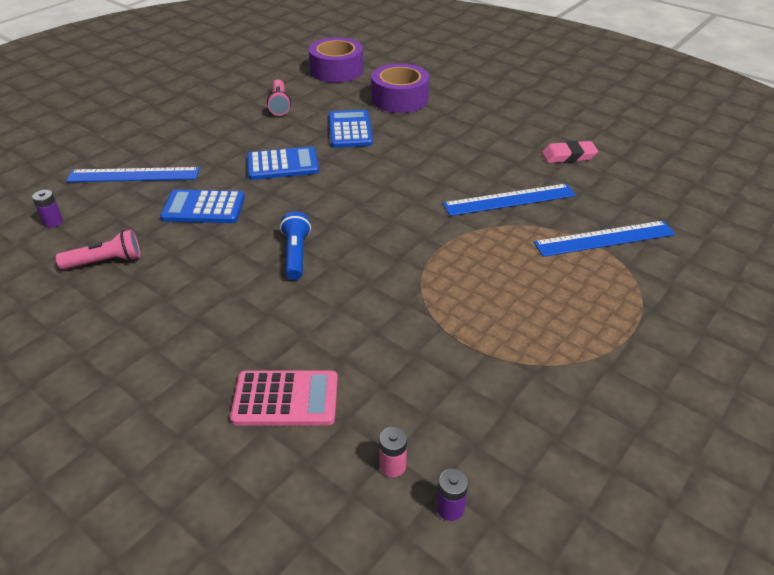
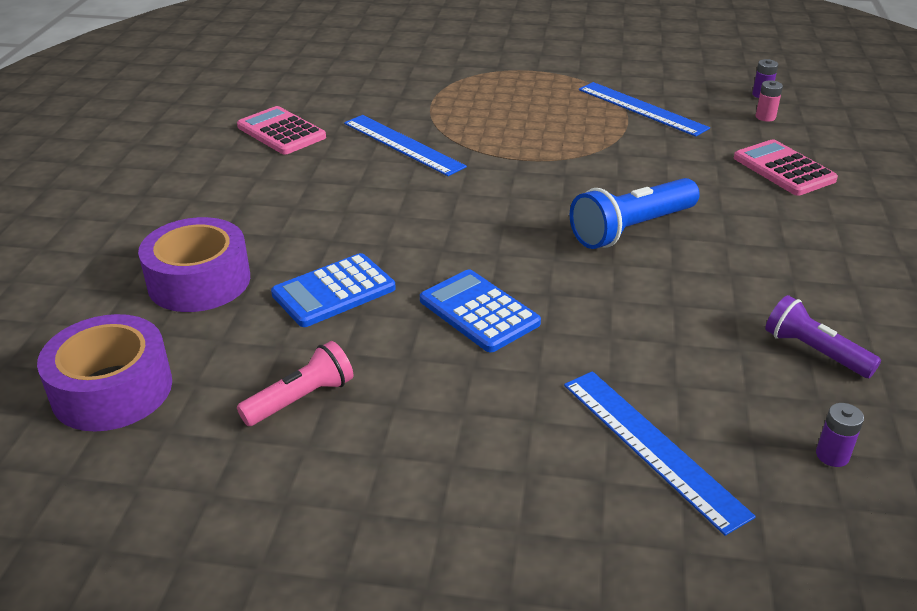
camera: 120 degrees left, 5 degrees down
pink flashlight [56,229,140,270] -> purple flashlight [765,295,881,378]
blue calculator [160,189,245,223] -> none
blue flashlight [280,212,311,280] -> blue flashlight [569,178,700,249], size x1.54
blue ruler [534,221,675,257] -> blue ruler moved to [579,82,710,137]
pink eraser [542,141,598,163] -> pink calculator [237,106,326,155]

